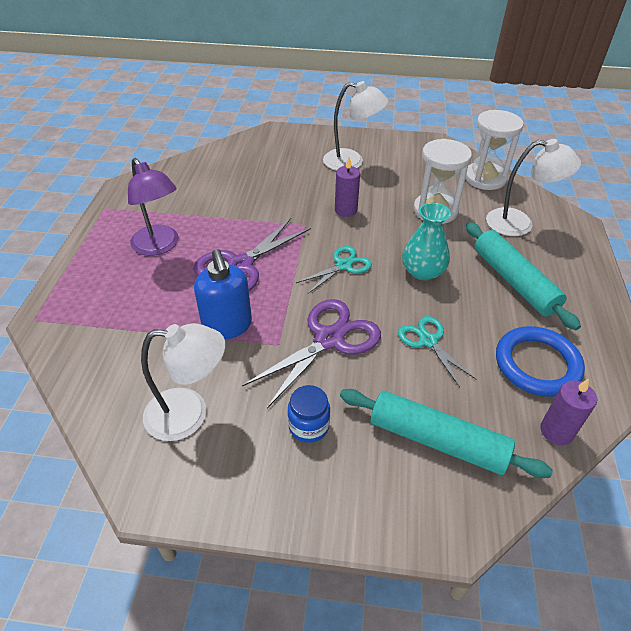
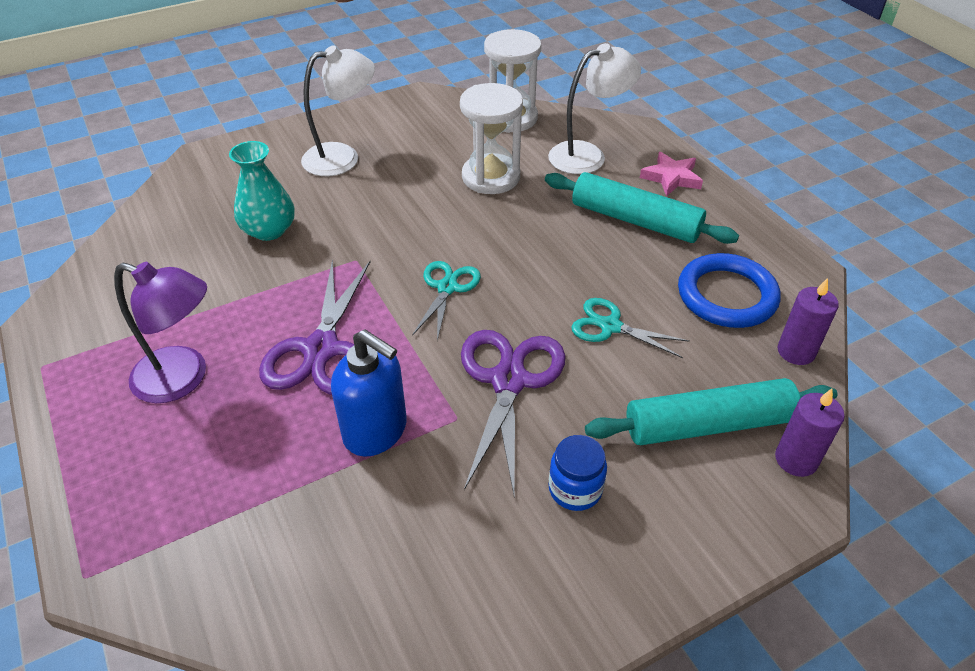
camera: 35 degrees left, 0 degrees up
white lamp [141,323,225,441] -> none
purple candle [335,157,360,217] -> purple candle moved to [775,389,845,477]
turquoise vase [402,203,451,280] -> turquoise vase moved to [229,141,295,241]
none -> pink star [640,152,703,196]

